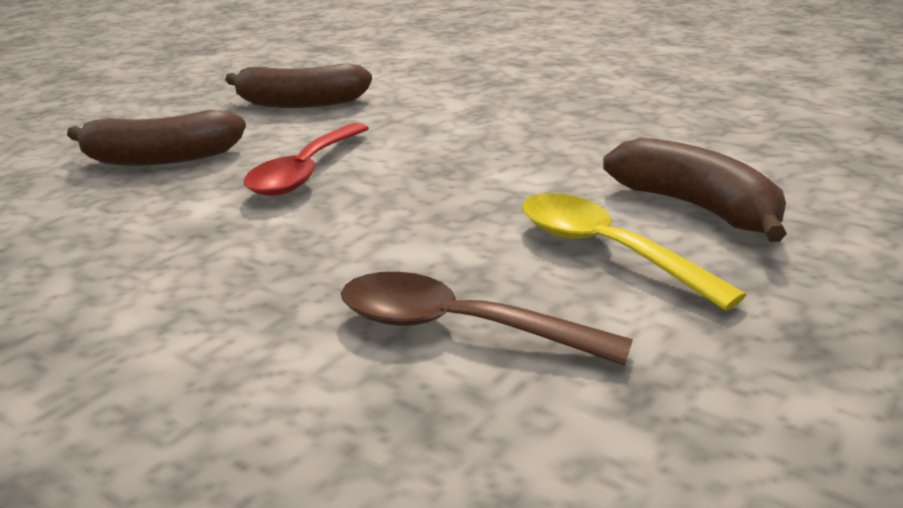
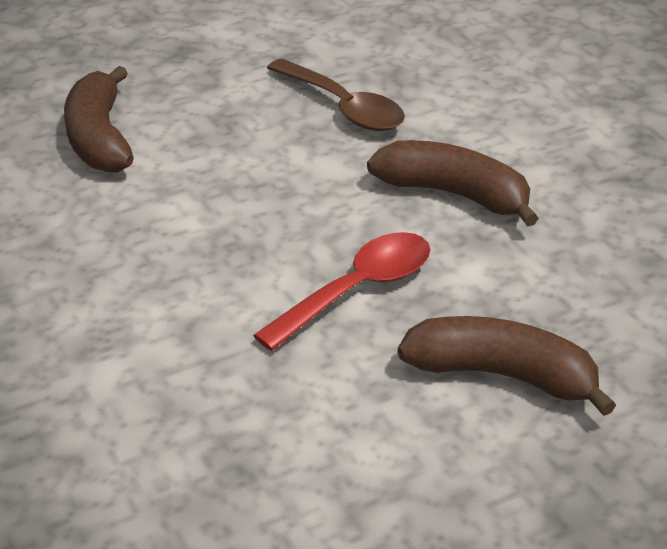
camera: 155 degrees left, 10 degrees up
brown banana [225,64,372,108] -> brown banana moved to [367,140,539,227]
yellow spoon [522,193,746,311] -> none

